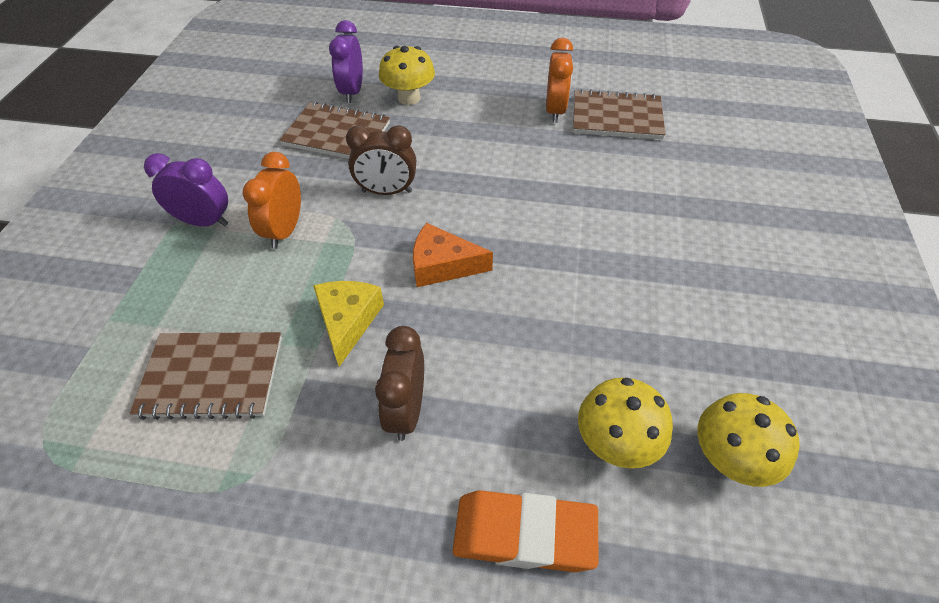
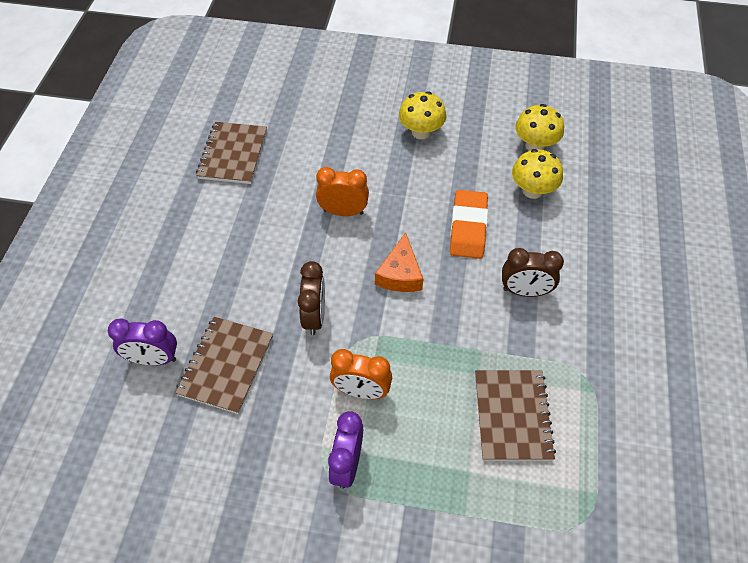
camera: 90 degrees left, 5 degrees up
yellow cheese [313,281,384,367] -> none
yellow mushroom [379,46,435,105] -> yellow mushroom moved to [399,91,446,139]
orange eraser [453,490,598,572] -> orange eraser moved to [450,190,488,259]
orange clock [546,38,573,123] -> orange clock moved to [316,167,369,216]

